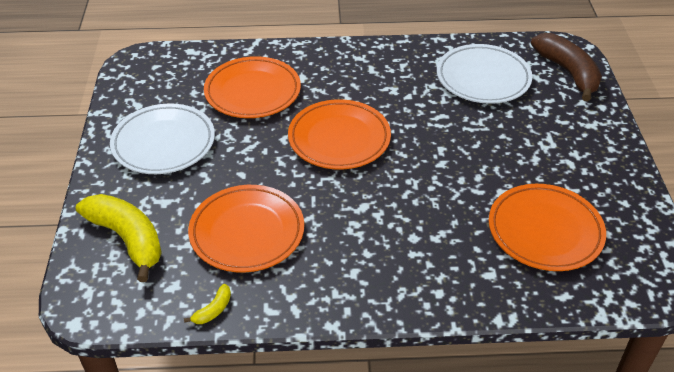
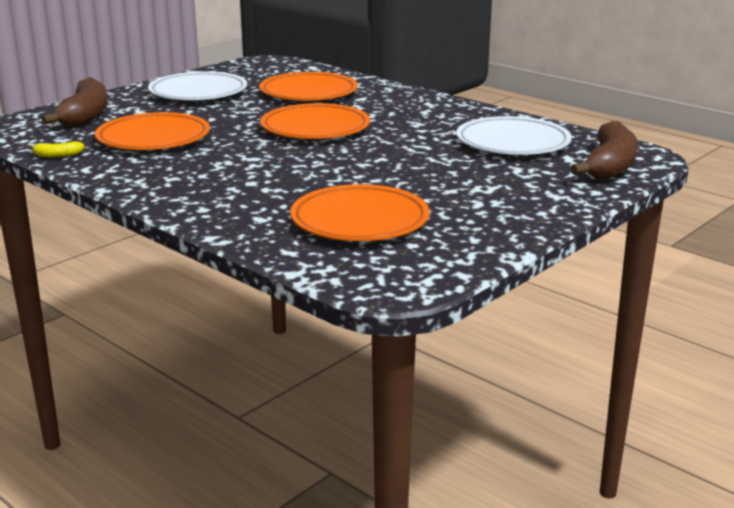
camera: 45 degrees right, 20 degrees down
yellow banana [76,194,162,282] -> brown banana [41,77,107,127]

